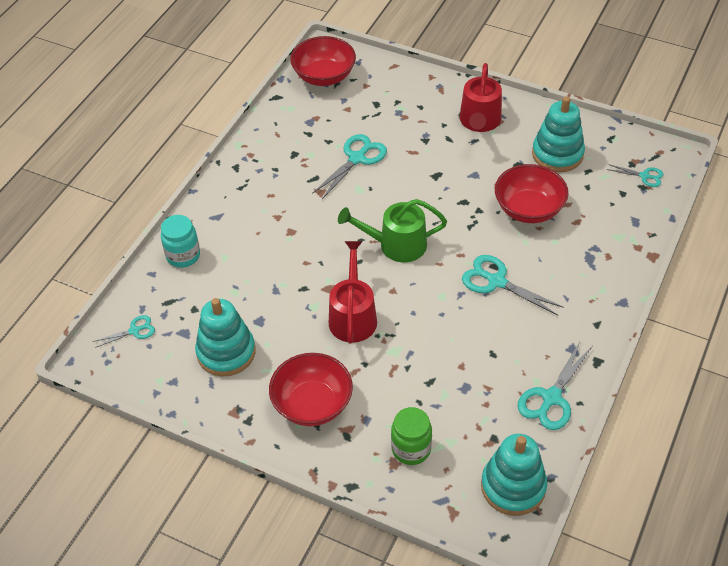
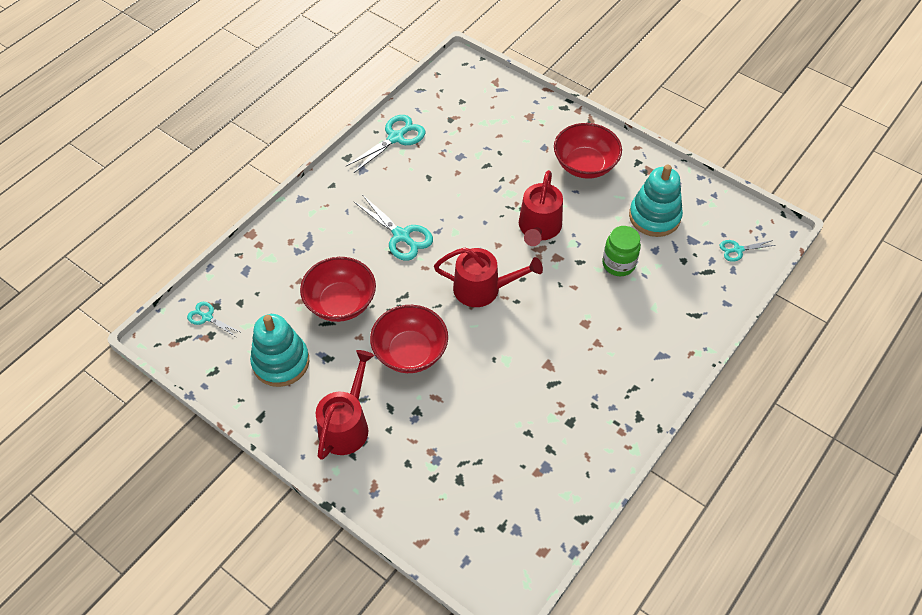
camera: 170 degrees left, 5 degrees up
turquoise jar [161,215,200,268] -> none
red bowl [290,36,356,86] -> red bowl moved to [370,305,448,373]
turquoise scissors [312,134,387,199] -> none
green watering can [338,199,447,262] -> red watering can [434,248,543,307]
green jar [391,407,432,465] -> green jar moved to [602,226,641,276]
turquoise stacking toy [481,434,547,516] -> none

